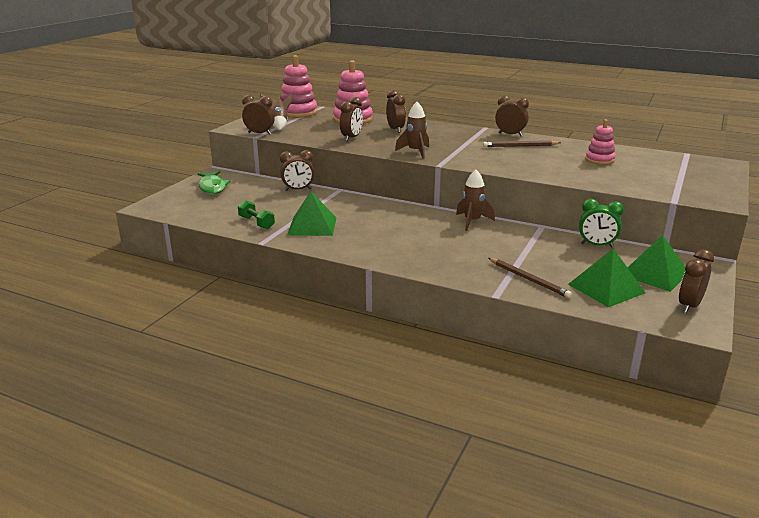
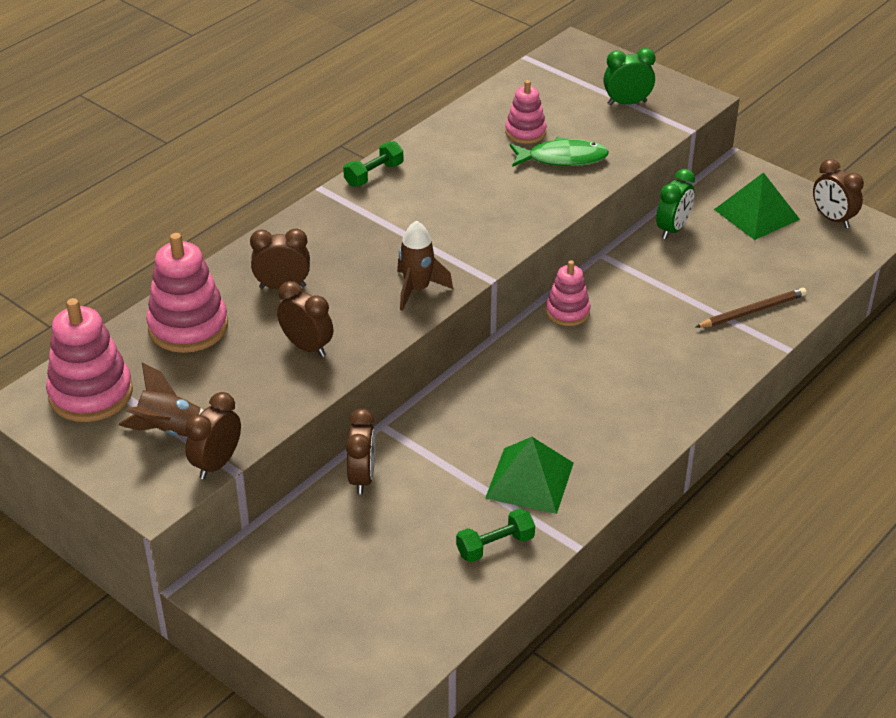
camera: 75 degrees left, 15 degrees up
green fish [198,171,231,194] -> green fish moved to [510,136,609,167]
brown rocket [456,170,495,231] -> pink stacking toy [546,260,590,326]
brown pencil [483,140,560,147] -> none
brown clock [495,95,529,136] -> green dumbbell [343,141,403,187]
green pyramid [568,248,646,307] -> none
none -> green clock [604,48,656,105]

